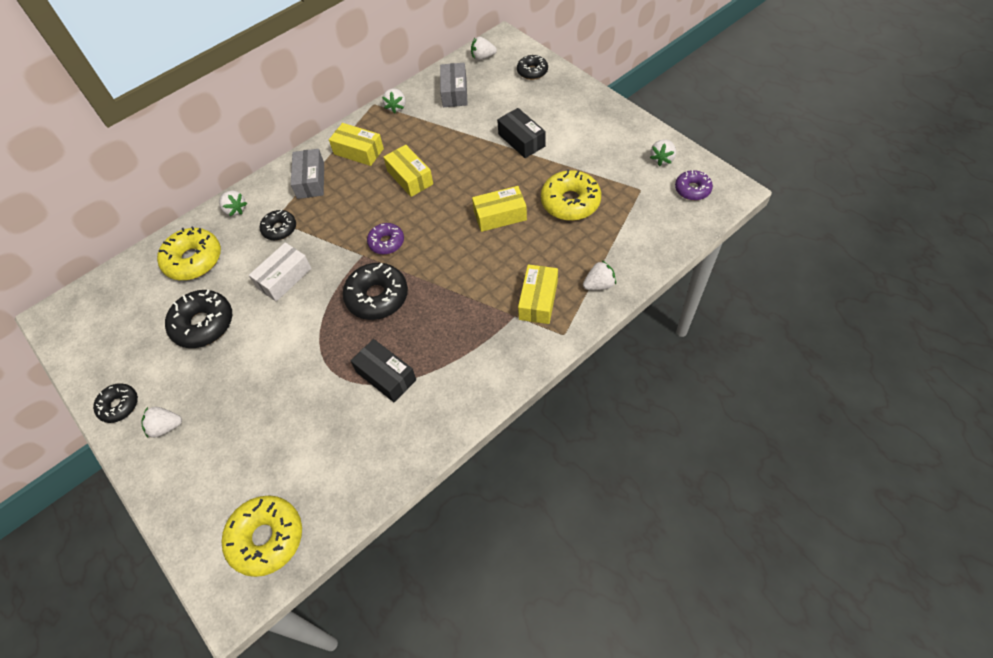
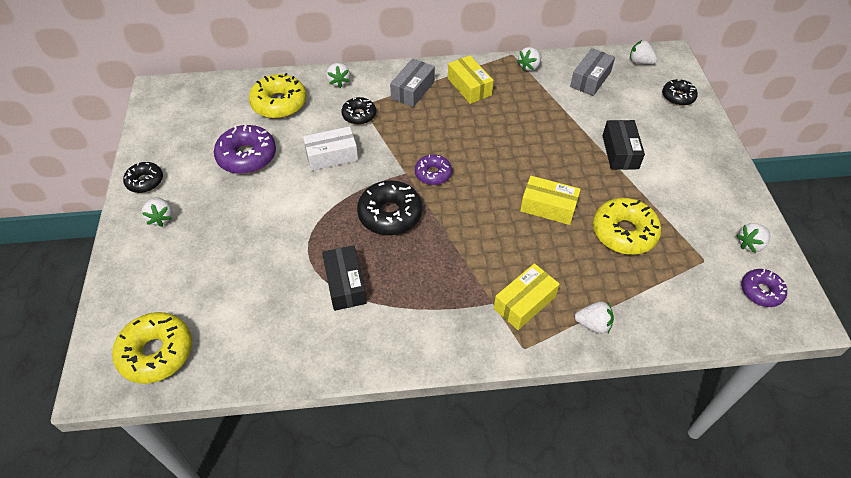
camera: 30 degrees right, 5 degrees down
white strawberry [141,407,182,438] -> white strawberry turned 135 degrees counterclockwise [142,197,172,227]
black donut [165,290,232,348] -> purple donut [214,124,276,174]
yellow box [384,145,433,197] -> none

